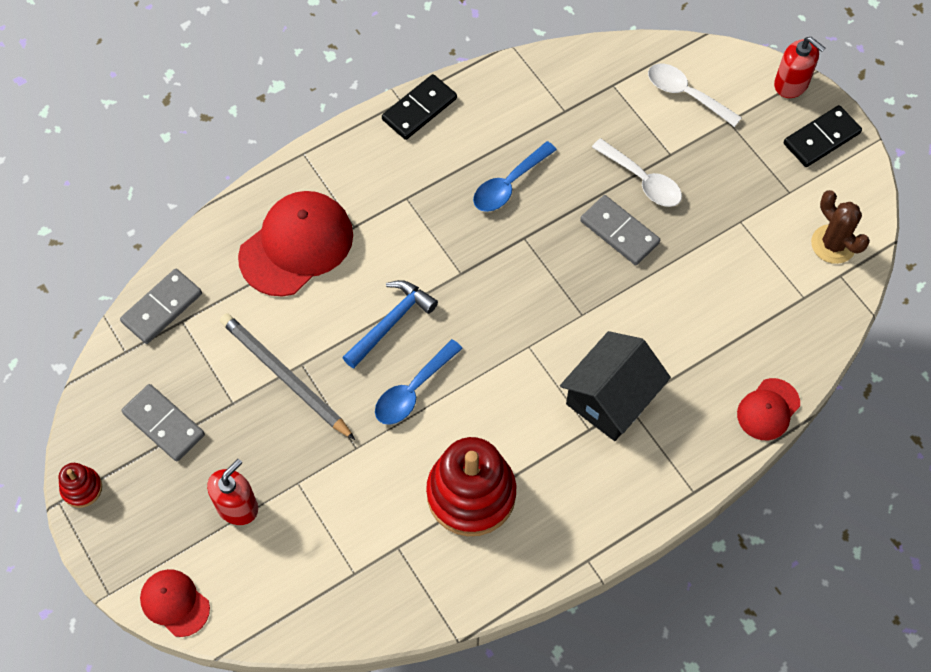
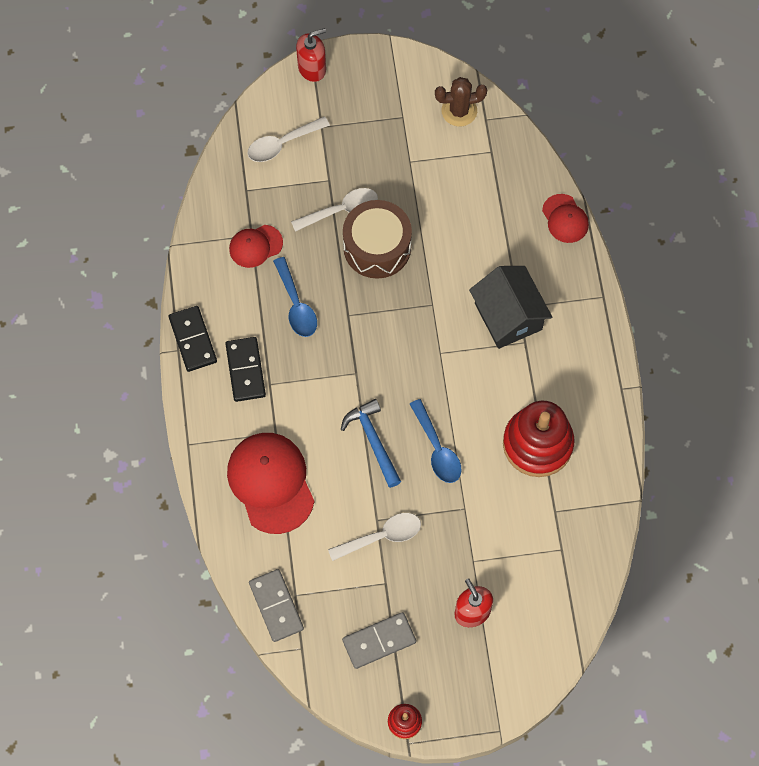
camera: 65 degrees left, 5 degrees up
red cap [140,569,210,637] -> red cap moved to [229,225,283,268]
grey pencil [220,313,355,440] -> white spoon [328,513,421,561]
grey domino [580,195,660,265] -> brown drum [343,200,412,279]
black domino [784,105,862,167] -> black domino moved to [225,337,266,402]

